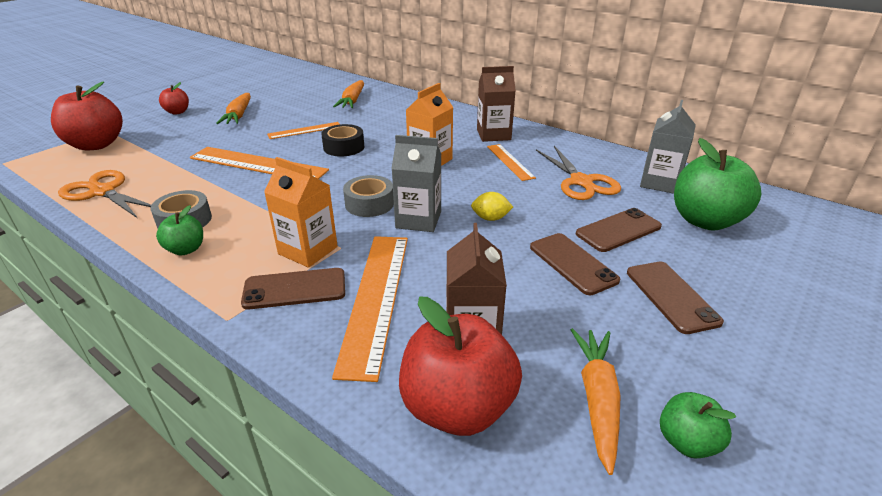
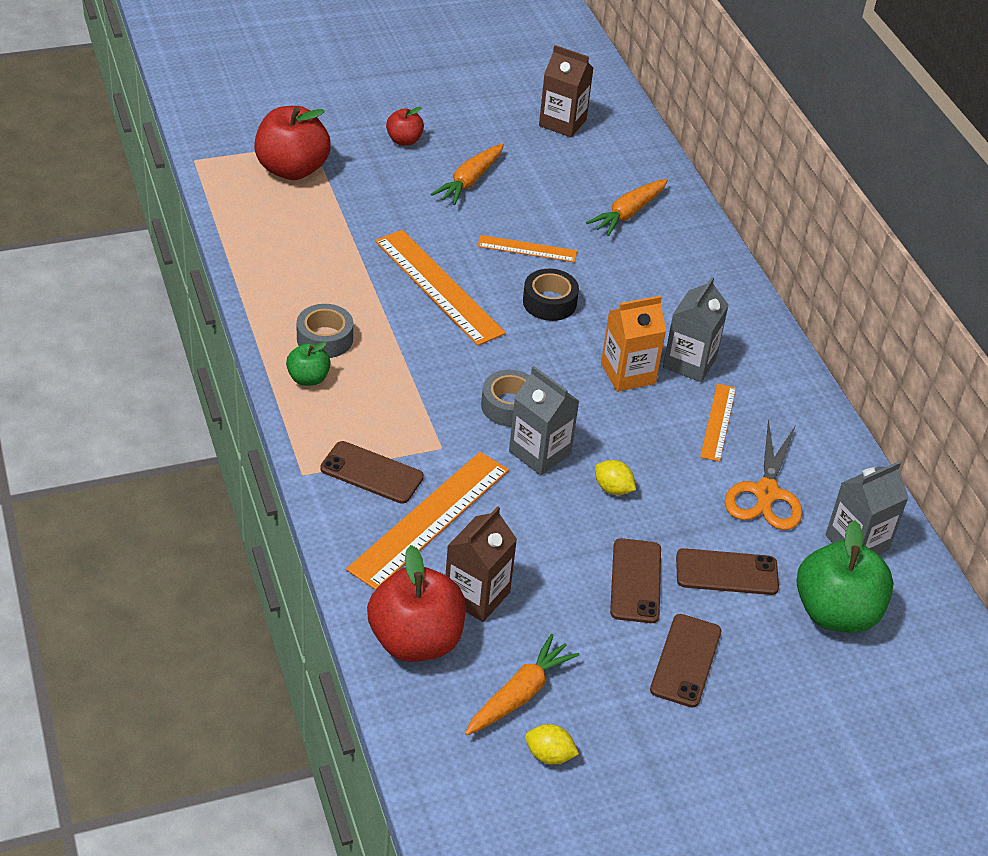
camera: 30 degrees right, 10 degrees up
orange scissors [58,170,151,218] -> none
orange carton [264,157,338,268] -> none
brown carton [477,66,516,142] -> brown carton moved to [539,45,594,137]
green apple [660,392,736,459] -> yellow lemon [525,724,579,765]
none -> grey carton [663,277,729,382]

